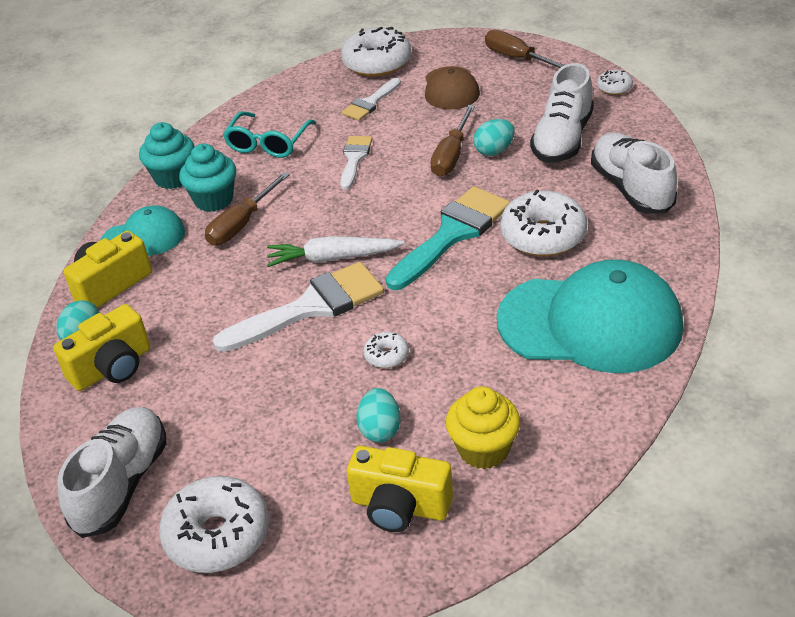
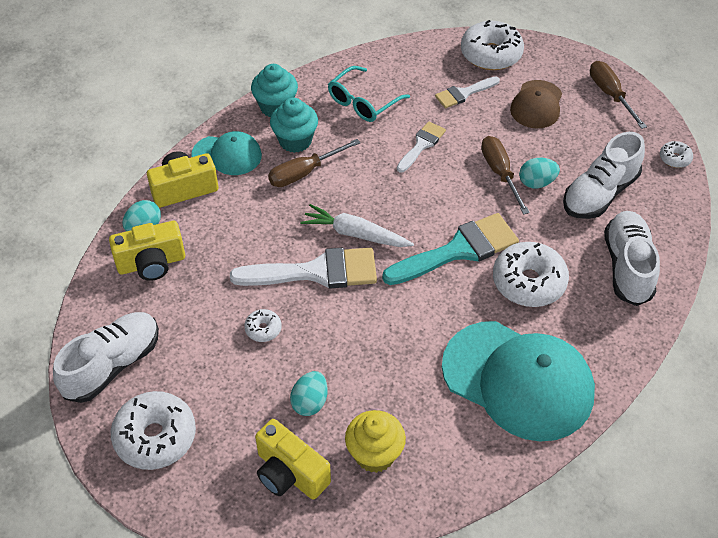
camera: 20 degrees right, 10 degrees up
white donut [364,332,409,368] -> white donut moved to [244,309,282,342]
brown screwdriver [430,105,475,177] -> brown screwdriver turned 120 degrees clockwise [481,136,530,214]

